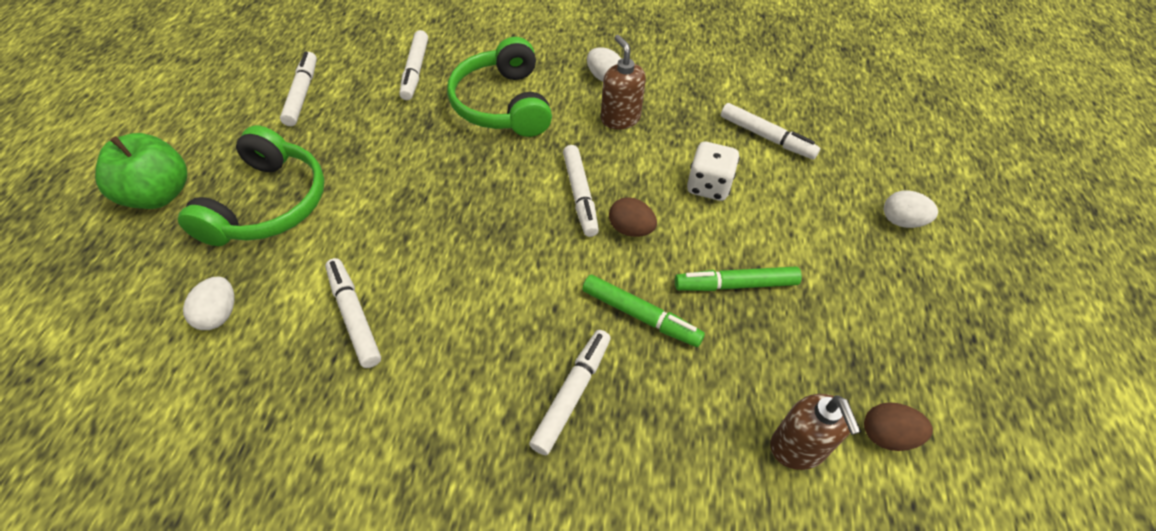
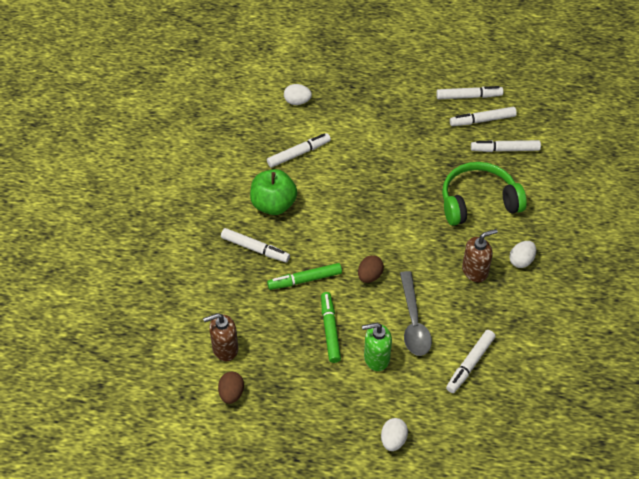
camera: 90 degrees right, 0 degrees up
green apple [95,133,187,209] -> green apple moved to [250,169,297,215]
green headphones [178,125,324,246] -> none
white marker [563,145,599,237] -> white marker moved to [450,106,517,126]
green marker [582,275,705,347] -> green marker turned 45 degrees clockwise [267,263,342,290]
white dice [687,142,740,201] -> grey spoon [400,271,432,356]
none -> green soap dispenser [362,323,392,371]

